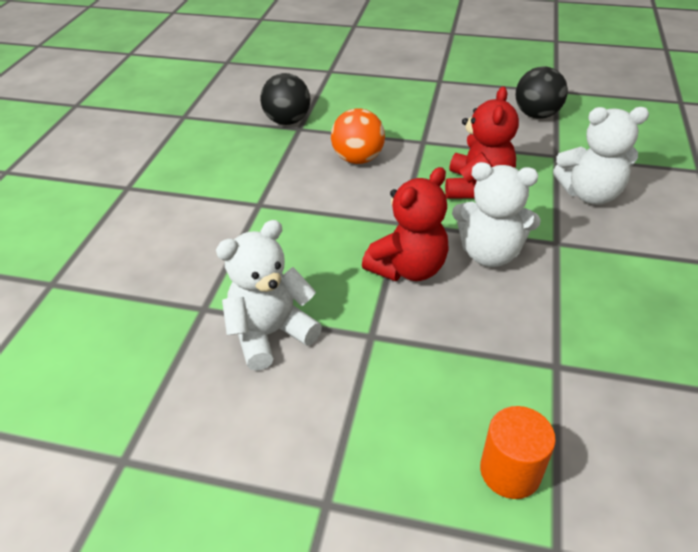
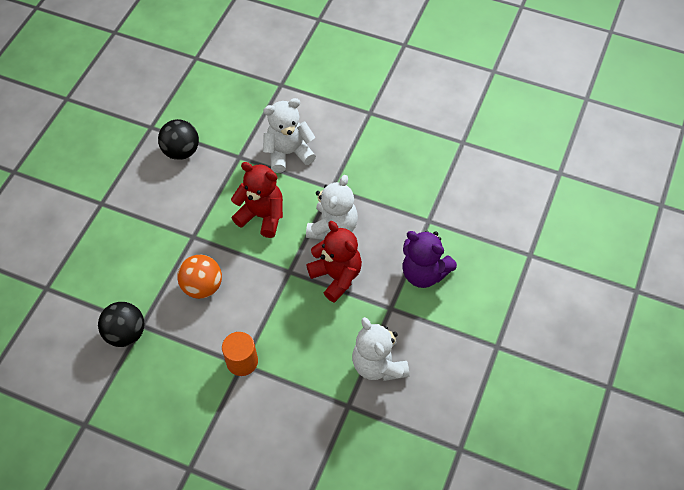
camera: 80 degrees left, 15 degrees up
orange cylinder [480,406,556,499] -> orange cylinder moved to [222,332,258,376]
white teddy bear [553,107,649,205] -> white teddy bear turned 120 degrees counterclockwise [263,98,316,173]
none -> purple teddy bear [403,230,457,288]

